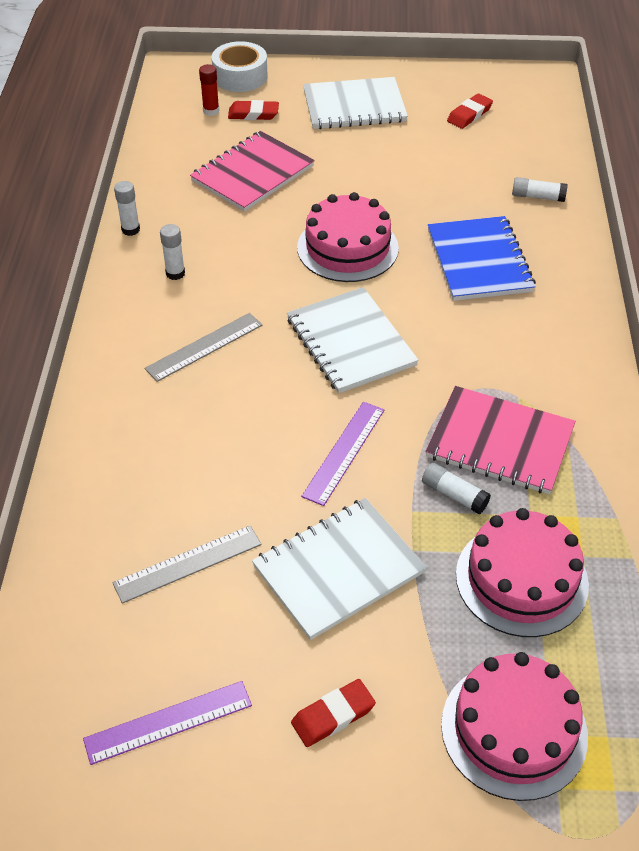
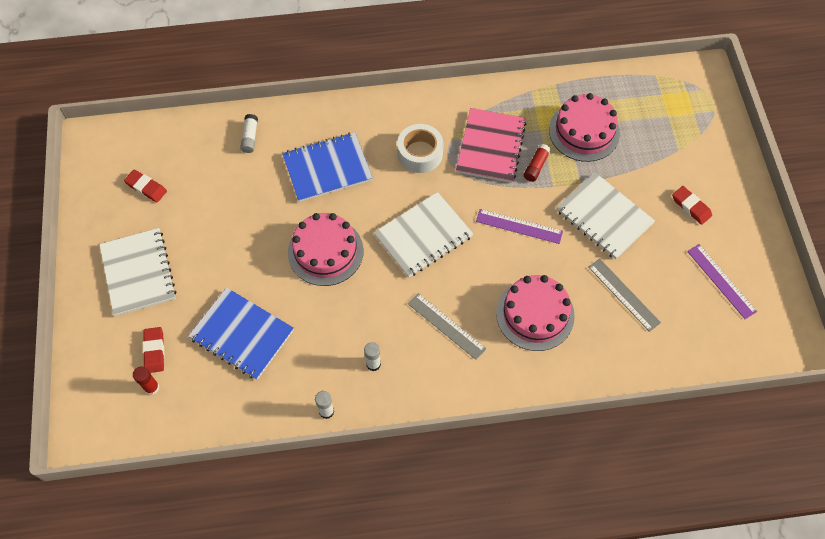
camera: 100 degrees left, 15 degrees up
pink notebook [190,131,315,212] -> blue notebook [188,287,294,380]
white tape [212,41,268,92] -> white tape moved to [397,124,443,173]
white glue stick [422,463,491,514] -> red glue stick [524,144,551,182]
pink cake [441,652,588,801] -> pink cake moved to [496,275,575,351]

